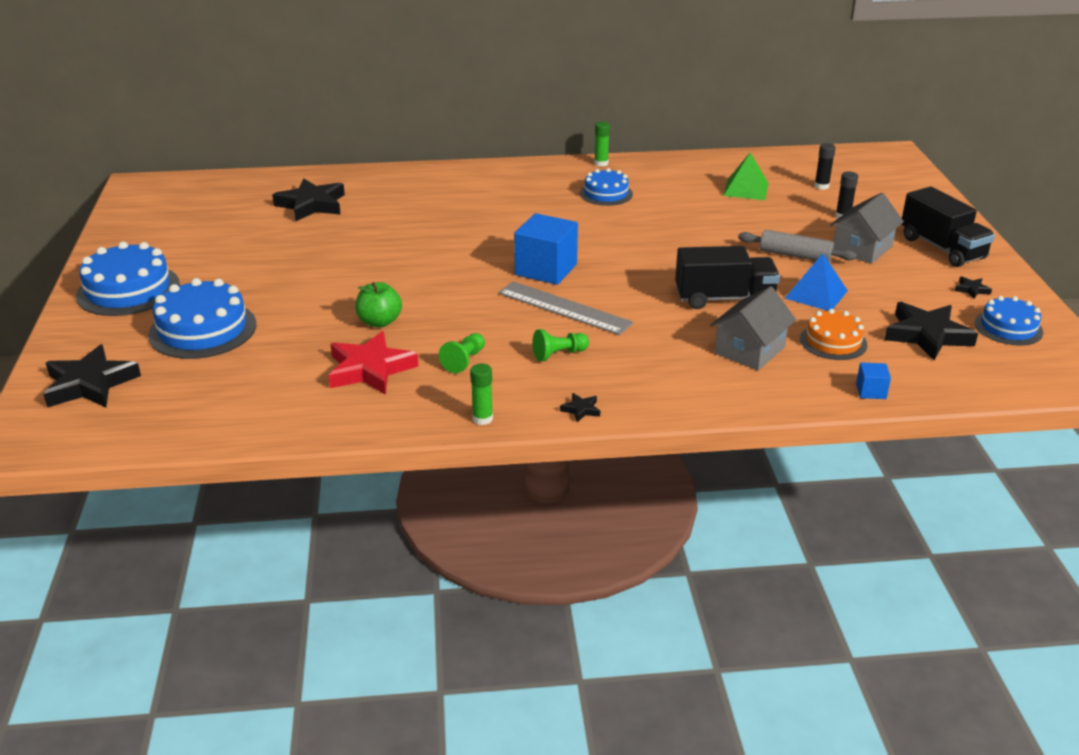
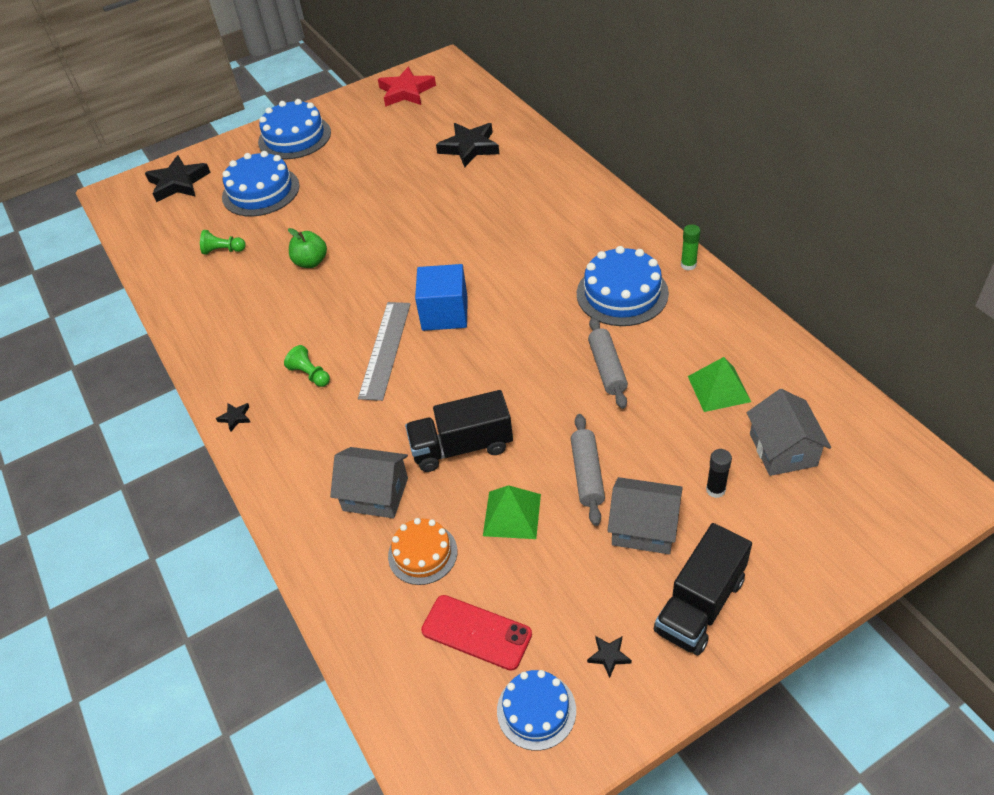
camera: 70 degrees right, 15 degrees up
red star [329,331,418,395] -> red star moved to [378,67,436,107]
green pawn [439,333,485,373] -> green pawn moved to [200,230,246,255]
green glue stick [470,364,493,425] -> none
blue cake [580,168,633,206] -> blue cake [577,246,669,326], size x1.61
black truck [675,246,780,309] -> black truck turned 105 degrees clockwise [405,390,513,472]
blue pyramid [785,253,848,311] -> green pyramid [483,485,541,539]
black glue stick [814,143,836,190] -> grey house [747,389,831,476]
blue cube [856,363,891,399] -> none
black star [884,302,978,361] -> red phone [421,595,532,671]
none -> grey rolling pin [588,317,628,409]

